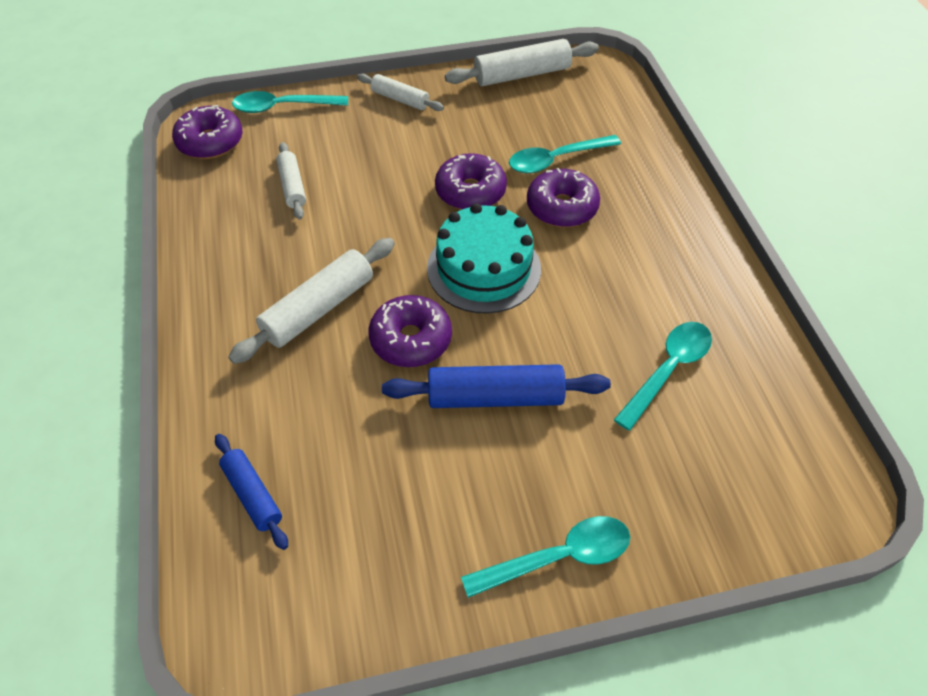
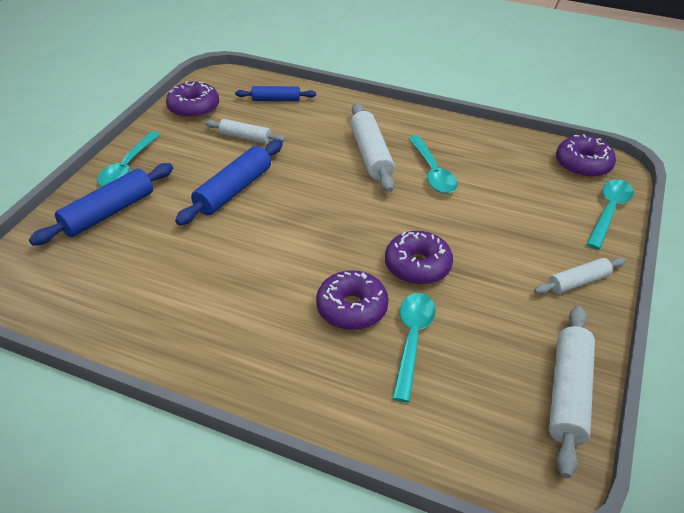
camera: 125 degrees right, 10 degrees down
white rolling pin [276,142,306,220] -> white rolling pin moved to [205,119,285,144]
purple donut [369,295,452,367] -> purple donut moved to [166,81,219,119]
turquoise cake [427,203,541,314] -> none
turquoise spoon [614,322,712,431] -> turquoise spoon moved to [408,136,458,194]
none -> blue rolling pin [29,163,173,246]

